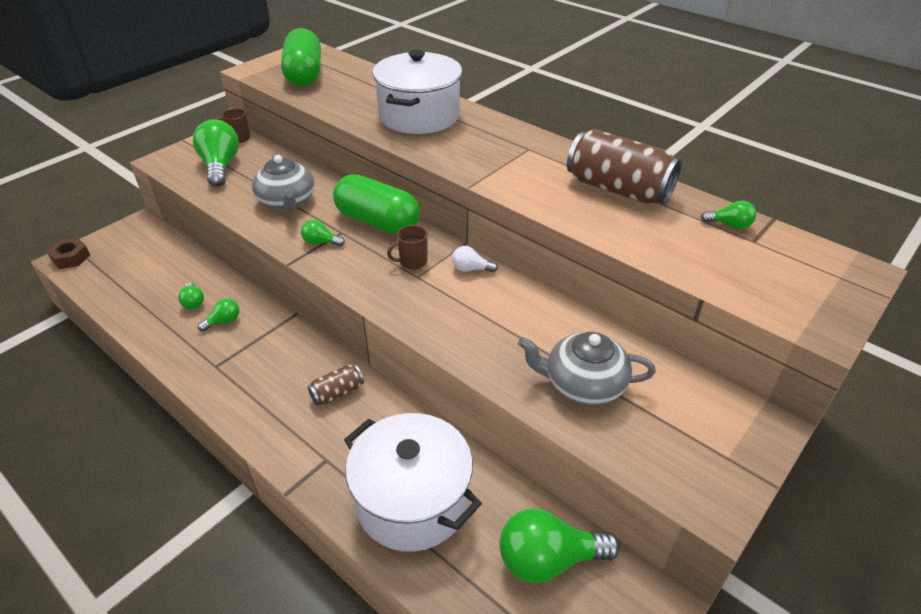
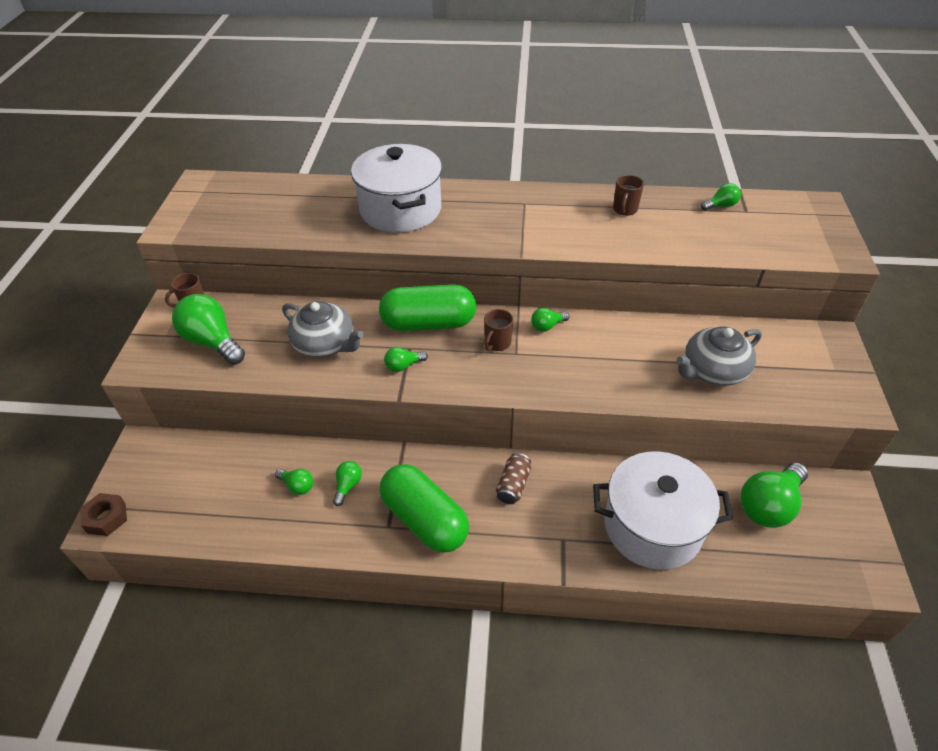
camera: 35 degrees left, 5 degrees up
green capsule [281,28,321,86] -> green capsule moved to [380,464,469,553]
white light bulb [452,246,498,273] -> green light bulb [531,308,569,332]
brown can [567,129,682,205] -> brown mug [613,175,644,216]

